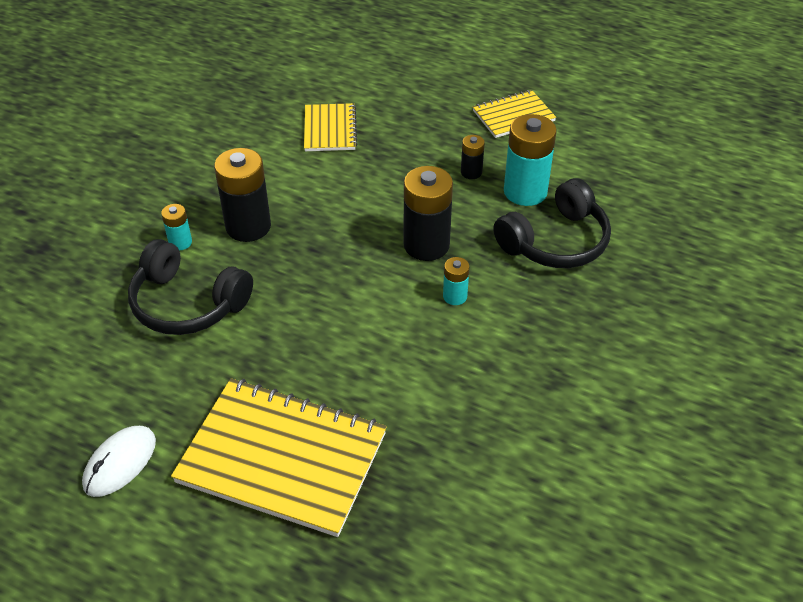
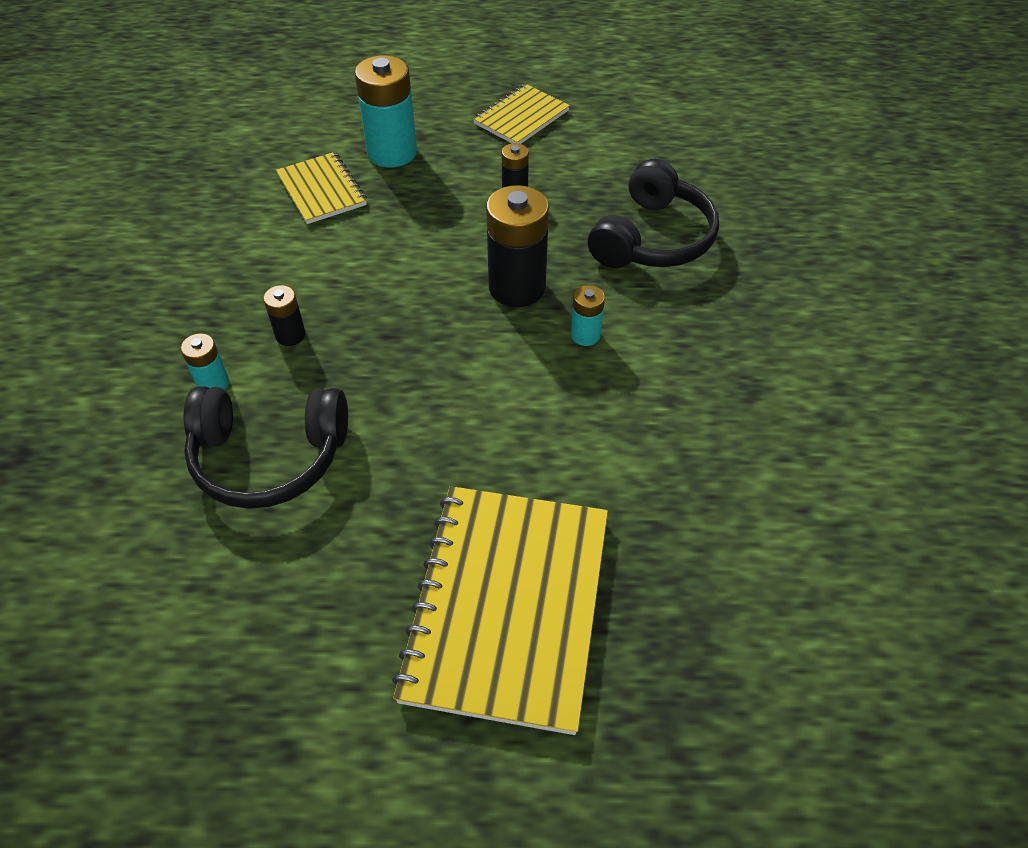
camera: 25 degrees left, 5 degrees up
white mouse [82,426,156,497] -> none
yellow notebook [171,378,387,537] -> yellow notebook turned 75 degrees counterclockwise [392,486,608,735]
black battery [214,148,271,242] -> black battery [263,285,306,346], size x0.50
turquoise battery [504,114,557,206] -> turquoise battery moved to [355,55,417,168]

